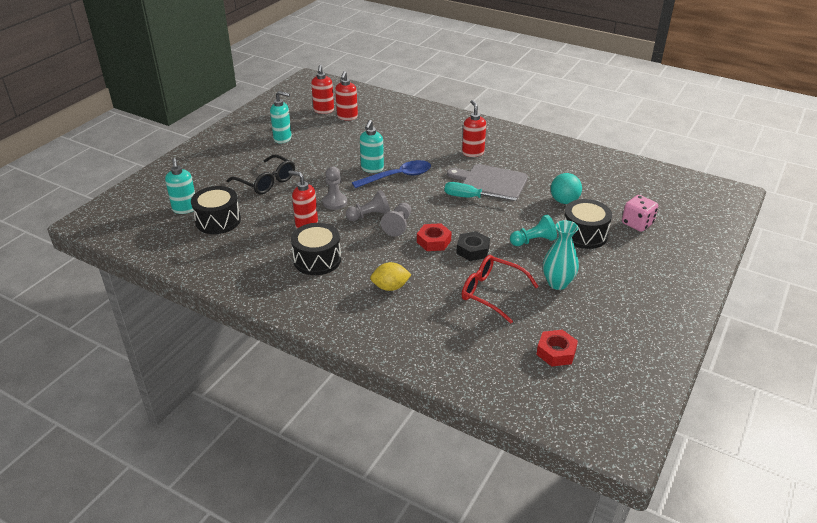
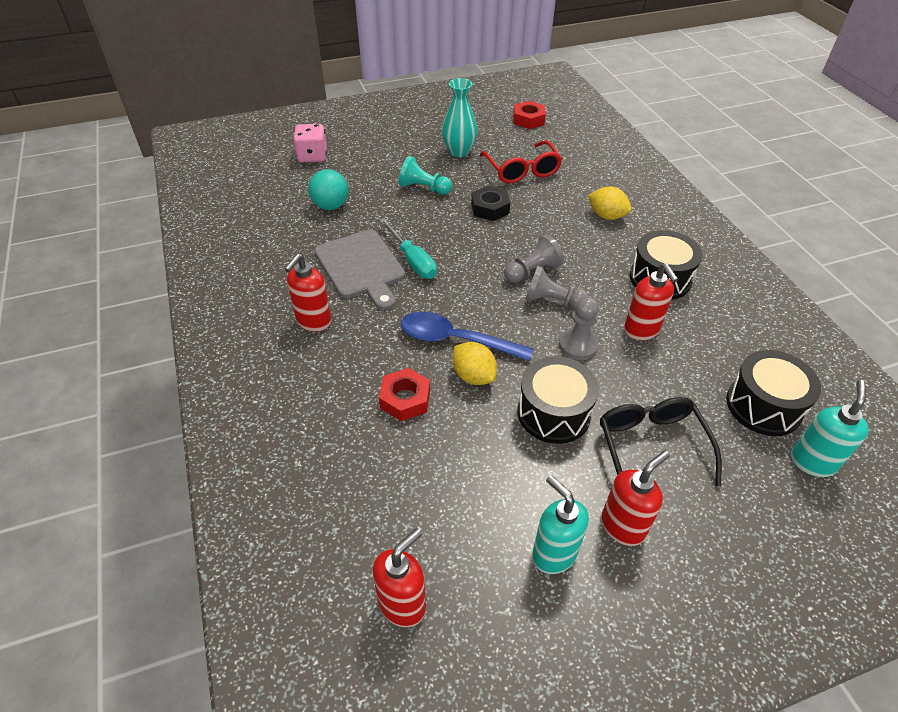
camera: 140 degrees left, 10 degrees up
red soap dispenser [335,71,358,120] -> red soap dispenser moved to [601,450,670,546]
turquoise soap dispenser [360,120,384,173] -> yellow lemon [453,342,497,385]
red nut [417,223,452,251] -> red nut moved to [379,368,430,422]
black drum [564,199,612,249] -> black drum moved to [518,356,599,444]

